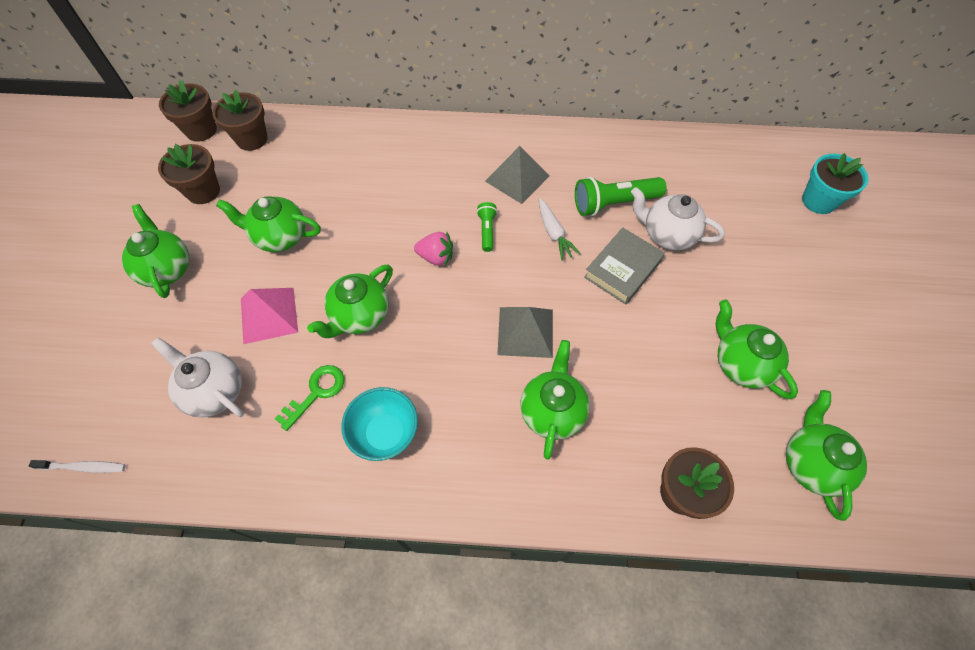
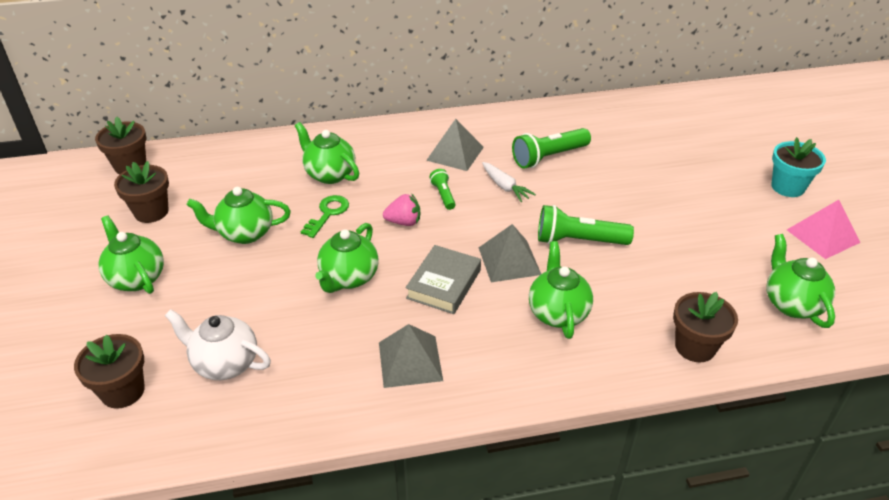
camera: 15 degrees left, 20 degrees down
white toothbrush [29,460,126,473] -> none
brown flower pot [212,90,268,151] -> brown flower pot moved to [74,334,145,409]
pink pyramid [241,288,298,344] -> pink pyramid moved to [787,200,860,259]
green key [275,365,344,431] -> green key moved to [301,195,349,238]
turquoise bowl [341,387,418,461] -> grey pyramid [379,324,443,388]
grey book [584,227,665,304] -> grey book moved to [406,245,481,314]
white teapot [631,187,725,250] -> none
green teapot [715,300,798,399] -> green teapot moved to [295,122,359,184]
turquoise flower pot [802,153,869,214] -> turquoise flower pot moved to [771,137,826,197]
none -> green flashlight [538,205,634,245]

